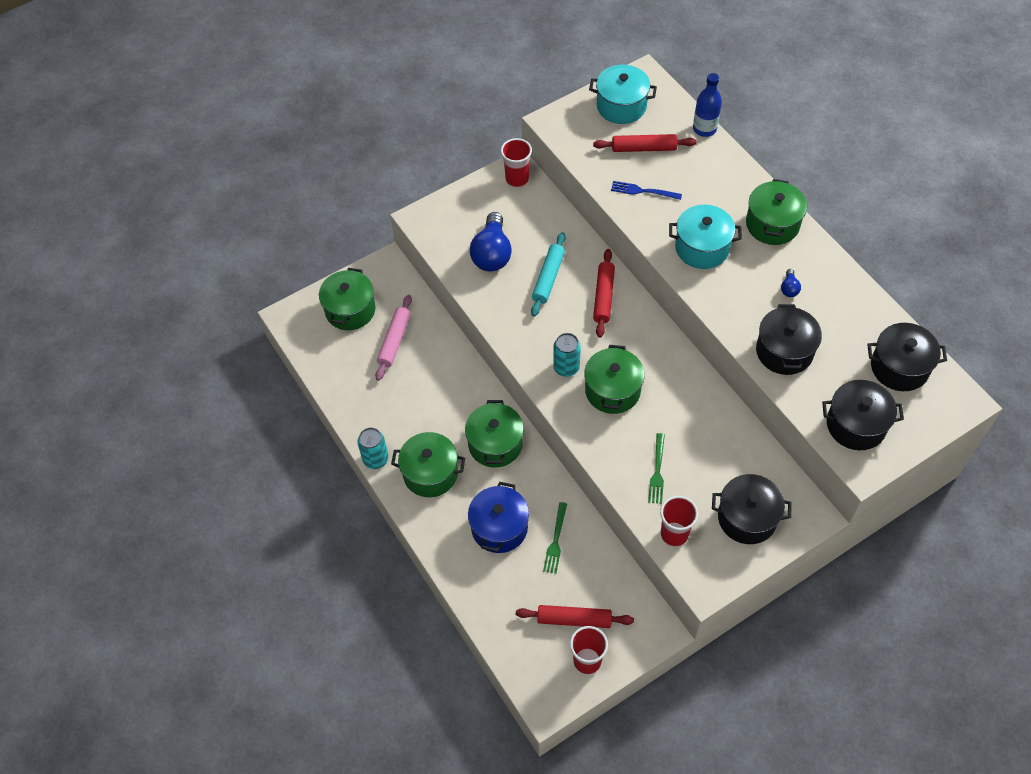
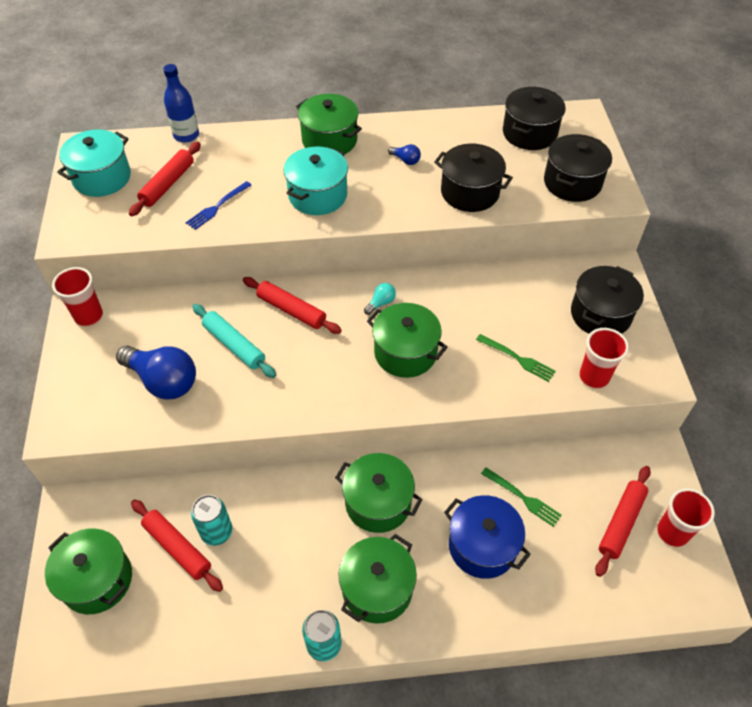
camera: 65 degrees left, 5 degrees down
pink rolling pin [375,295,412,381] -> red rolling pin [131,500,223,592]
turquoise can [553,333,581,377] -> turquoise can moved to [191,495,232,546]
none -> turquoise light bulb [364,283,396,315]

